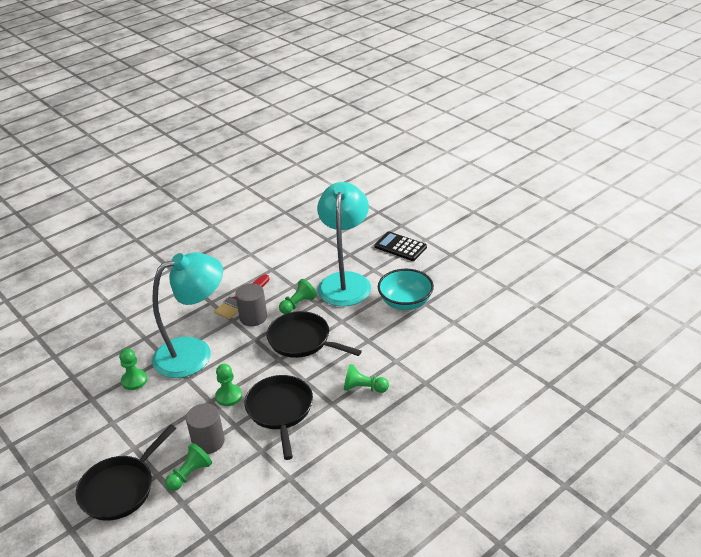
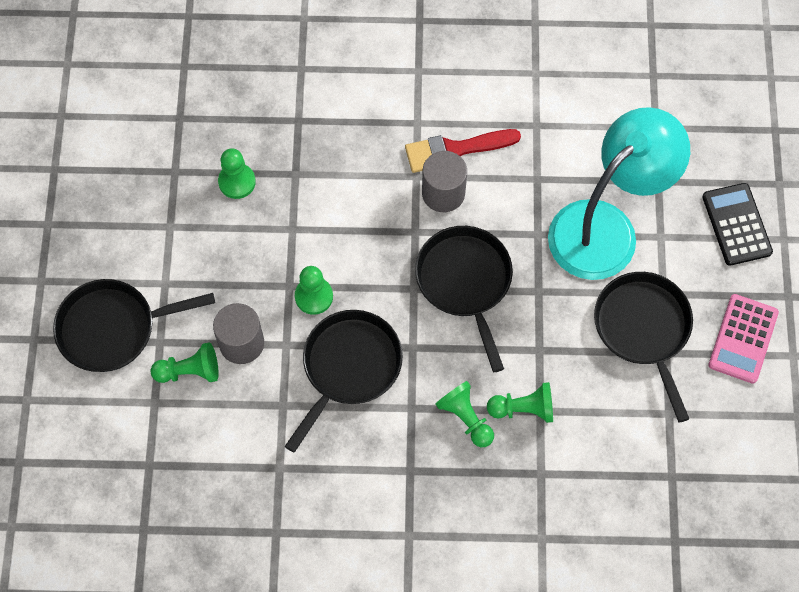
camera: 40 degrees right, 30 degrees up
turquoise lamp [152,252,223,378] -> none
green pawn [279,279,317,314] -> green pawn moved to [487,382,553,423]
turquoise bowl [378,269,434,310] -> black pan [594,272,693,422]
none -> pink calculator [708,294,779,384]

